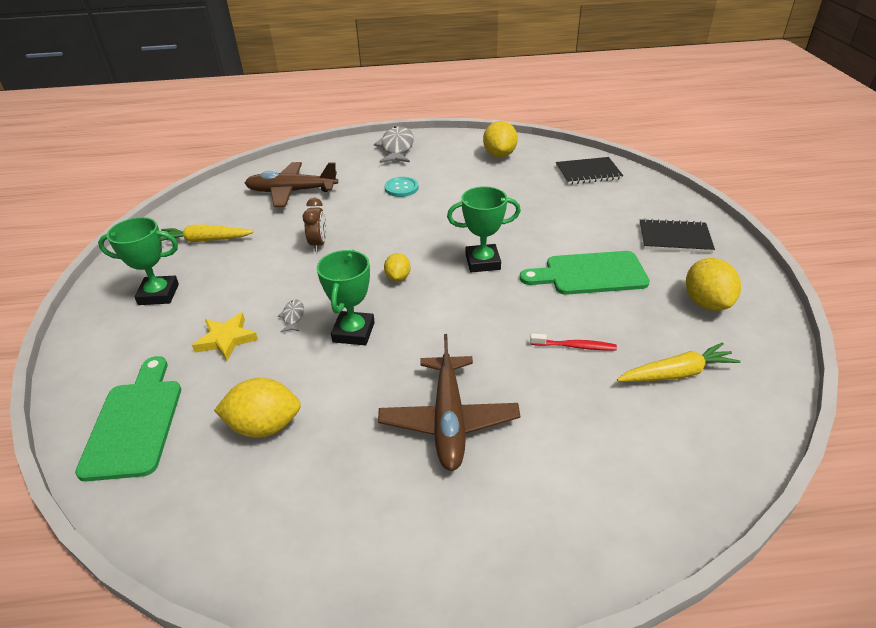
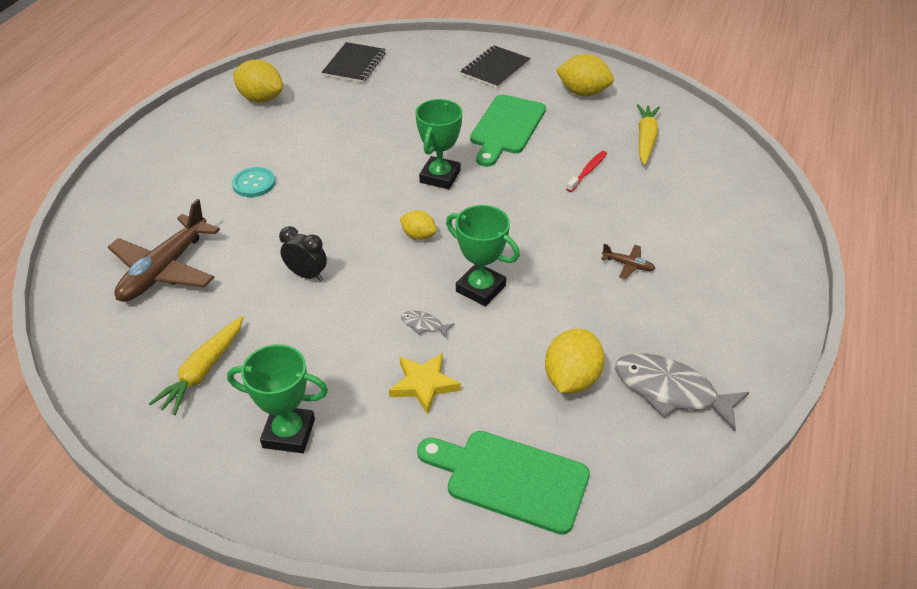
camera: 65 degrees left, 5 degrees up
green trophy [98,217,179,305] -> green trophy turned 75 degrees clockwise [227,344,328,453]
brown clock [303,198,327,252] -> black clock [279,226,327,281]
grey fish [374,126,414,163] -> grey fish moved to [615,353,749,431]
brown plane [378,334,520,471] -> brown plane [601,244,655,279], size x0.43

